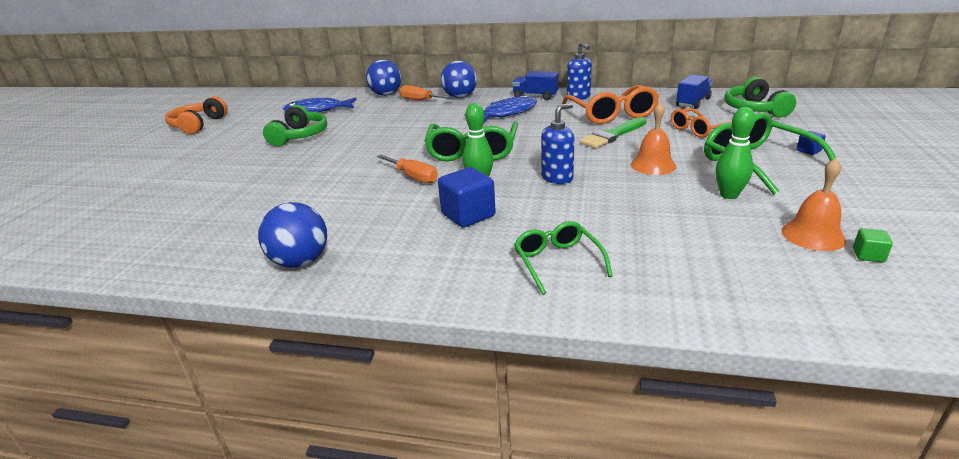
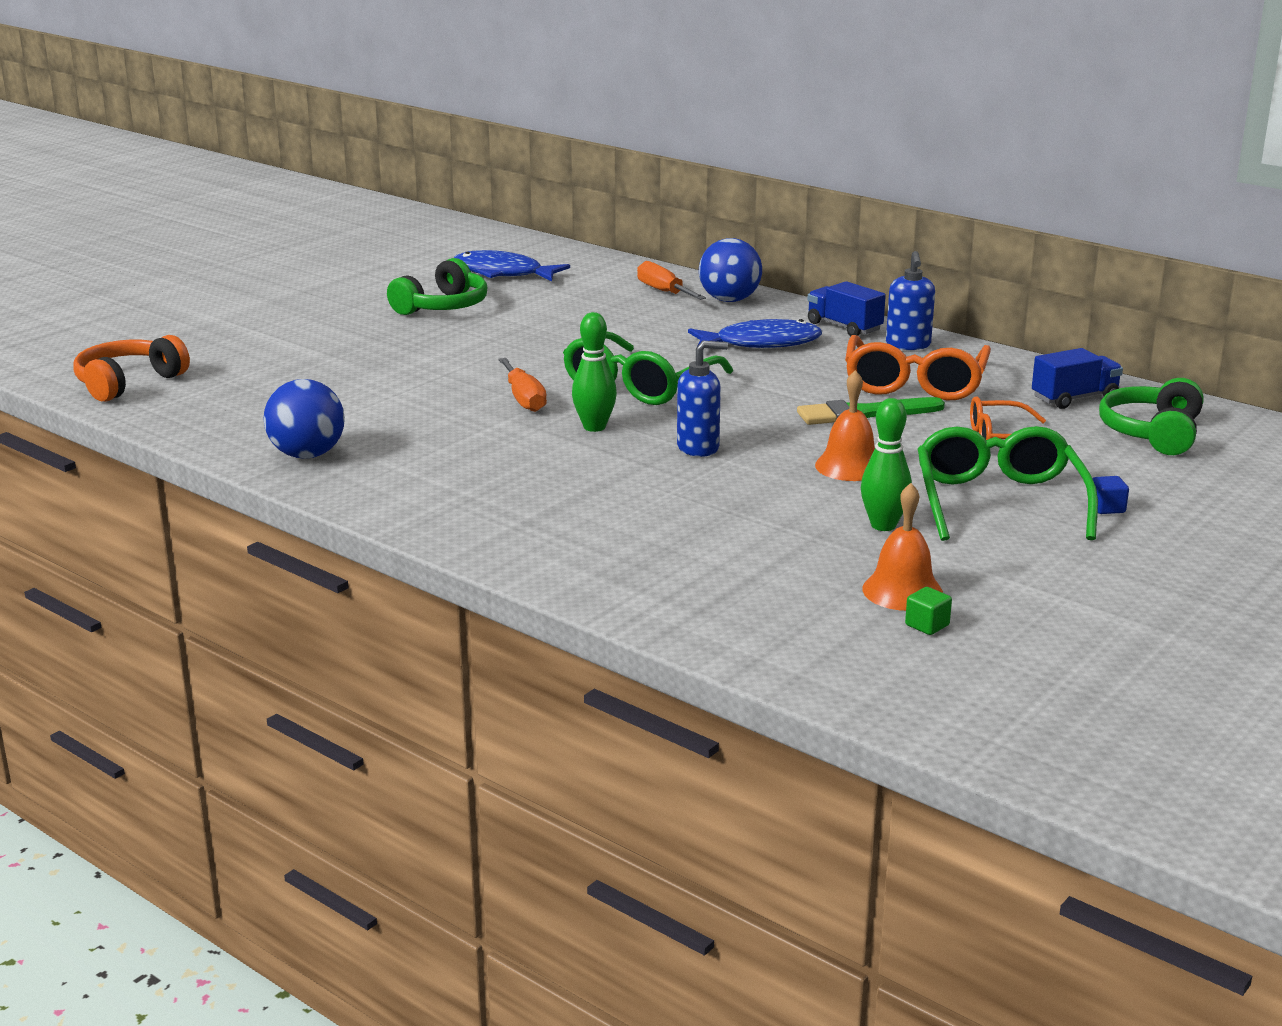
camera: 25 degrees right, 5 degrees down
orange headphones [165,96,228,134] -> orange headphones moved to [73,335,190,402]
blue ball [366,60,401,96] -> none
blue cube [438,167,496,228] -> none
green glasses [514,221,613,295] -> none

